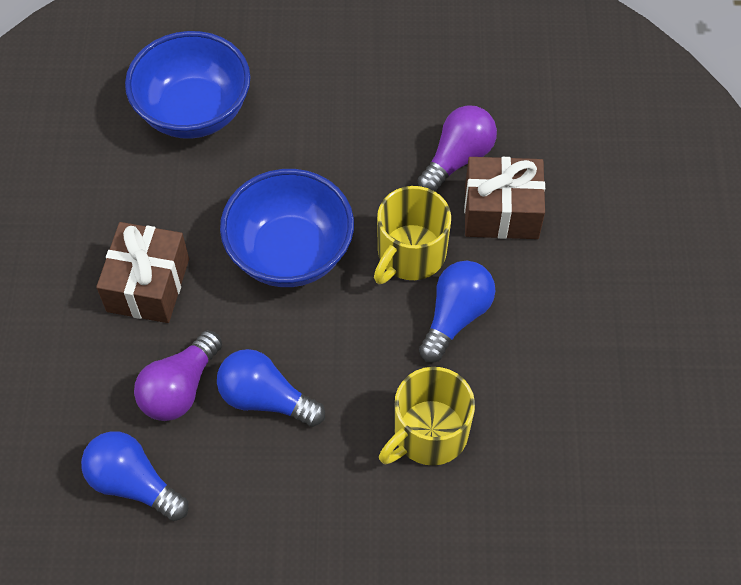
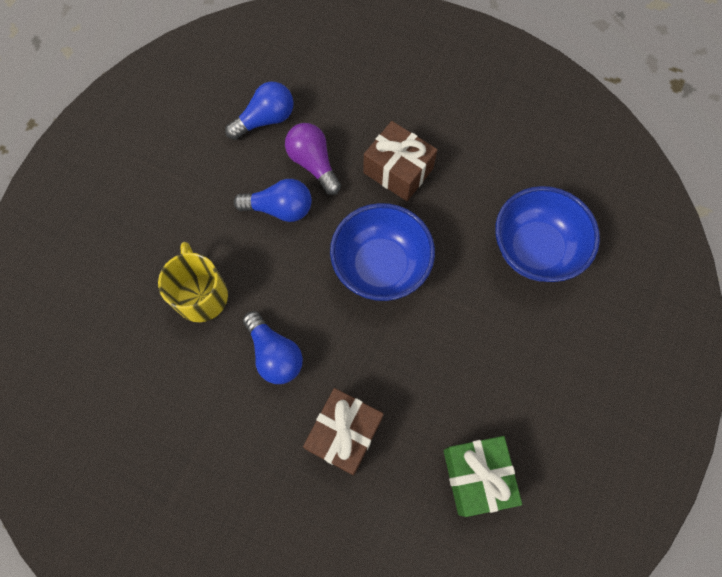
camera: 115 degrees right, 10 degrees up
blue light bulb [217,349,325,427] -> blue light bulb turned 45 degrees clockwise [234,179,312,222]
yellow mug [374,186,451,284] -> none
purple light bulb [418,105,497,192] -> none
none -> green gift [444,436,522,517]

